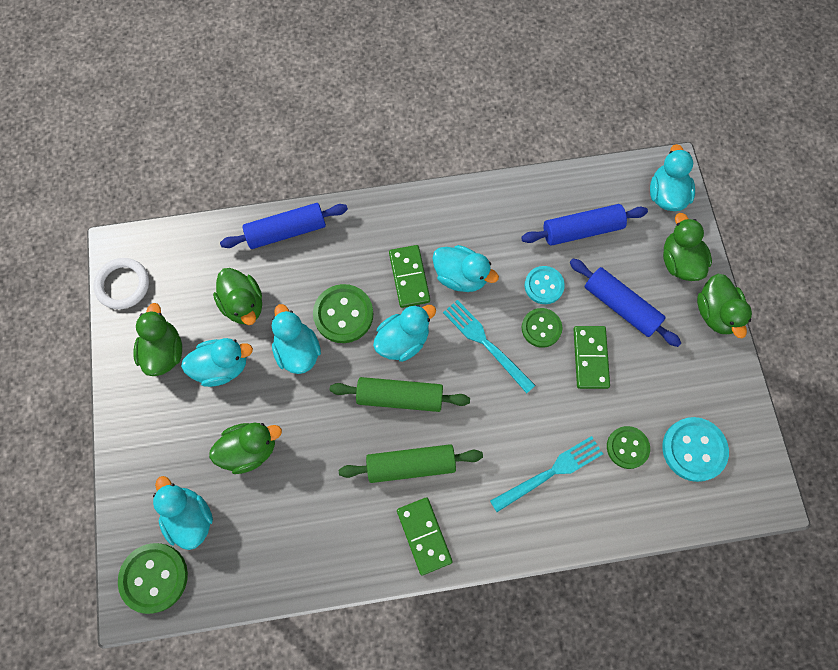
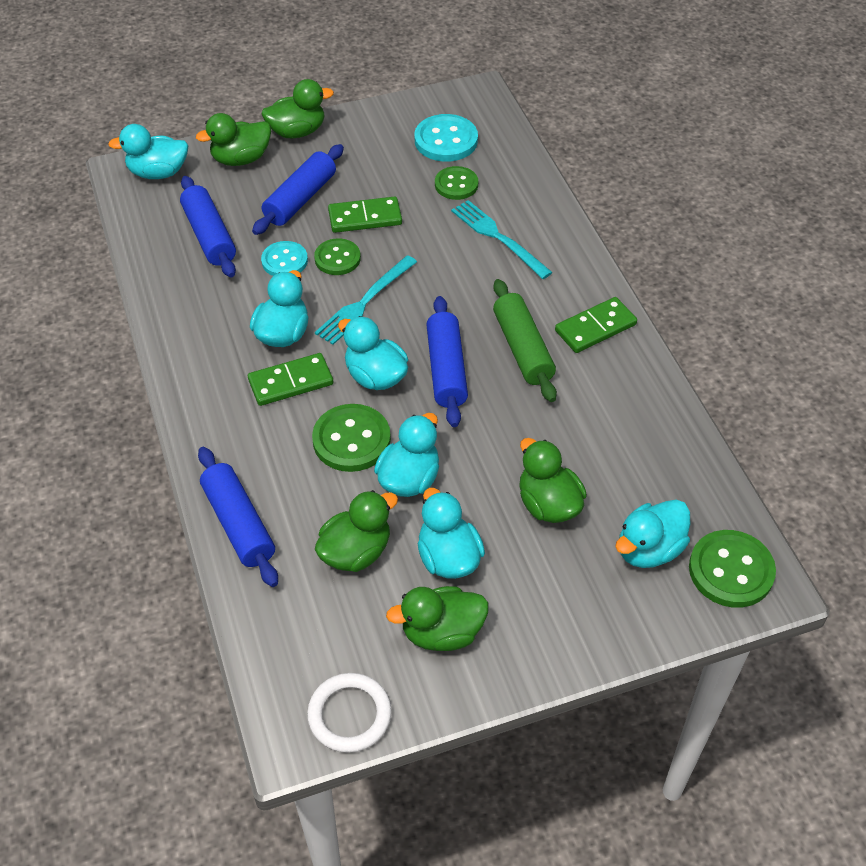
camera: 100 degrees left, 20 degrees down
turquoise duck [272,304,321,374] -> turquoise duck turned 150 degrees clockwise [374,413,439,497]
green rolling pin [330,377,470,412] -> blue rolling pin [426,296,468,427]

